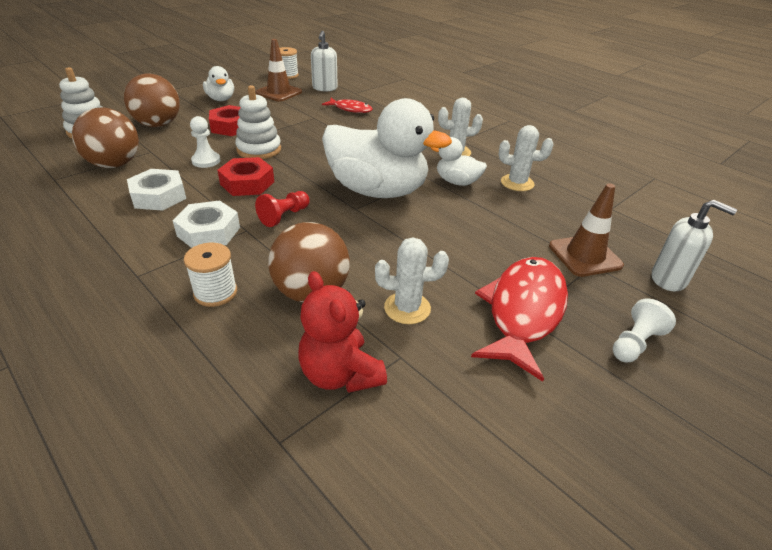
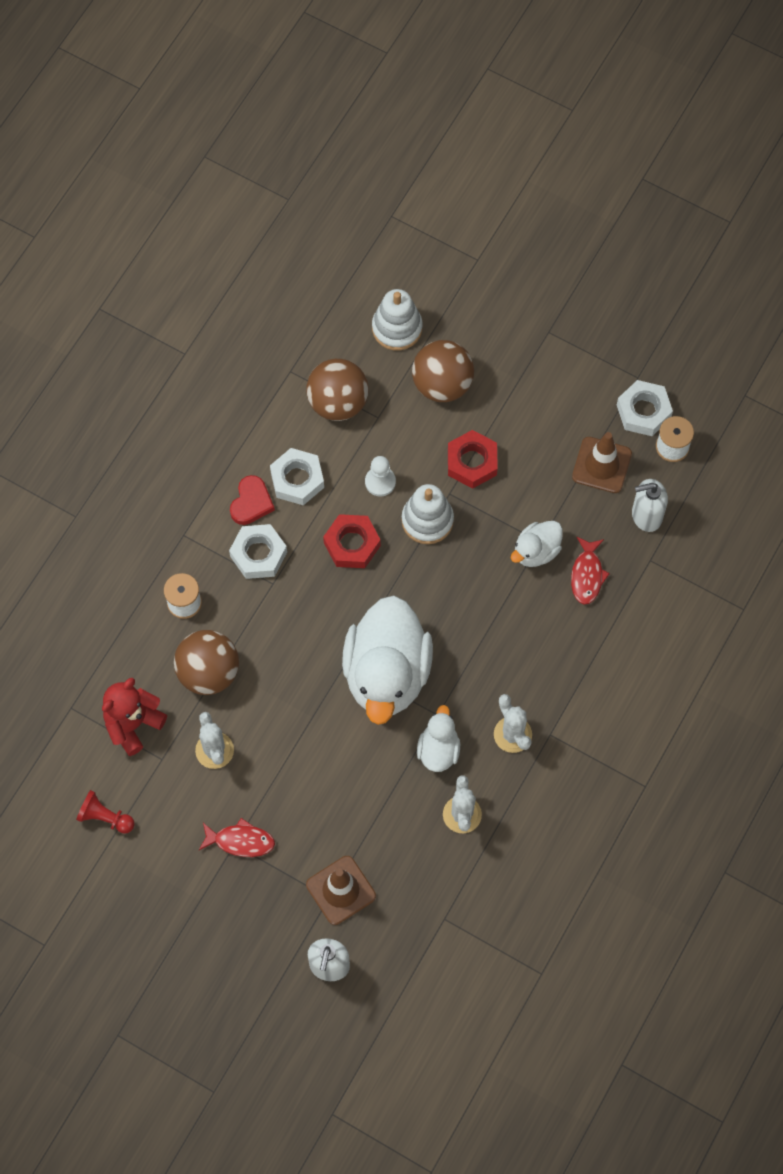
camera: 75 degrees right, 30 degrees up
white duck [203,66,234,101] -> white duck moved to [511,521,563,567]
red pawn [255,191,310,227] -> red pawn moved to [76,790,135,834]
red fish [471,257,568,382] -> red fish [199,818,275,857], size x0.54
white pawn [613,299,676,362] -> none
none -> red heart [230,475,275,525]
none -> white nut [617,380,673,436]

